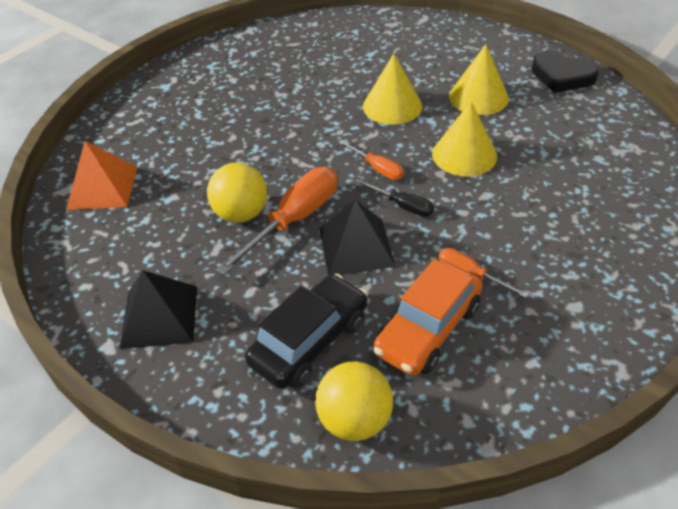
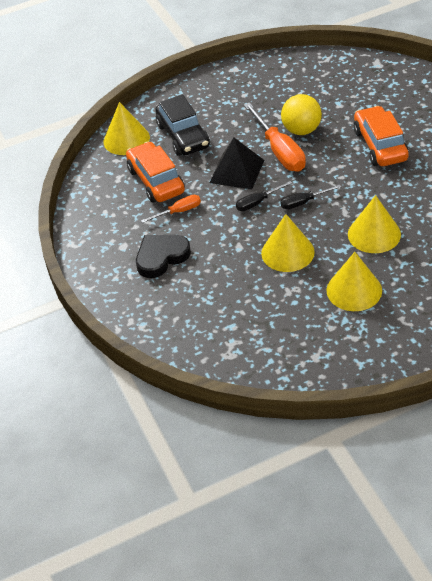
camera: 120 degrees right, 0 degrees up
orange pyramid [66,141,137,210] -> none
black pyramid [120,270,197,349] -> none
yellow ball [315,362,393,441] -> yellow cone [104,102,150,155]
orange screwdriver [338,140,404,180] -> black screwdriver [280,185,341,209]
black heart [532,51,599,93] -> black heart moved to [136,235,191,278]
none -> orange car [353,106,409,166]

